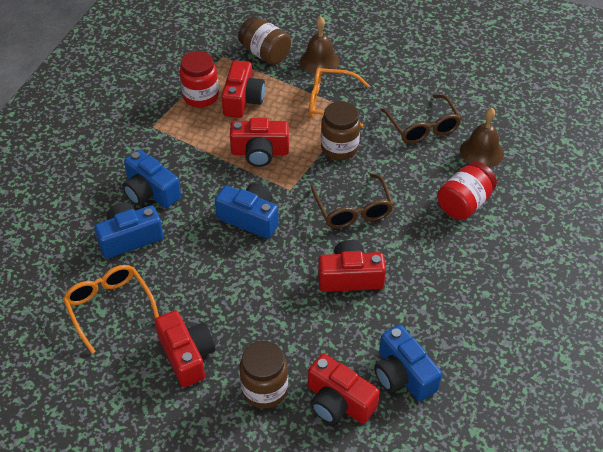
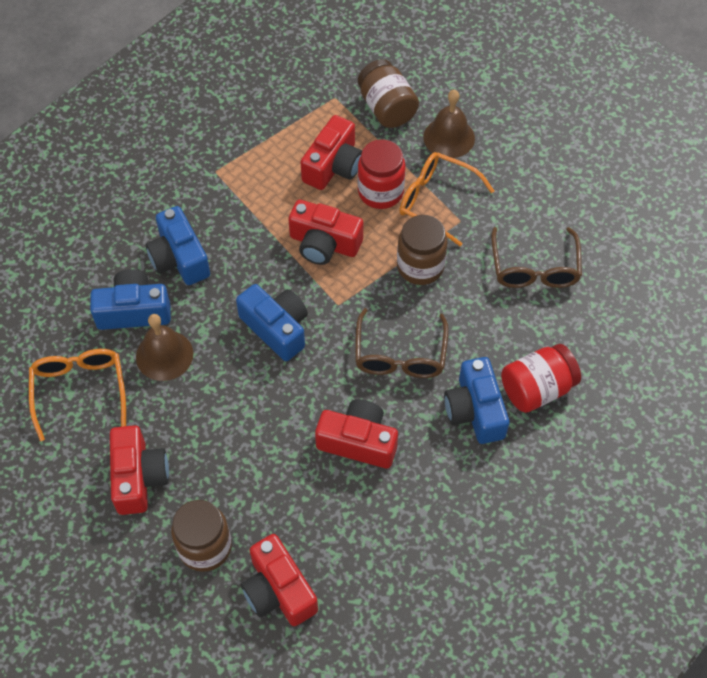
camera: 20 degrees right, 10 degrees up
red jar [179,51,219,108] -> red jar moved to [358,139,406,209]
blue camera [374,325,442,401] -> blue camera moved to [444,357,509,444]
brown bell [460,107,504,168] -> brown bell moved to [136,314,193,381]

